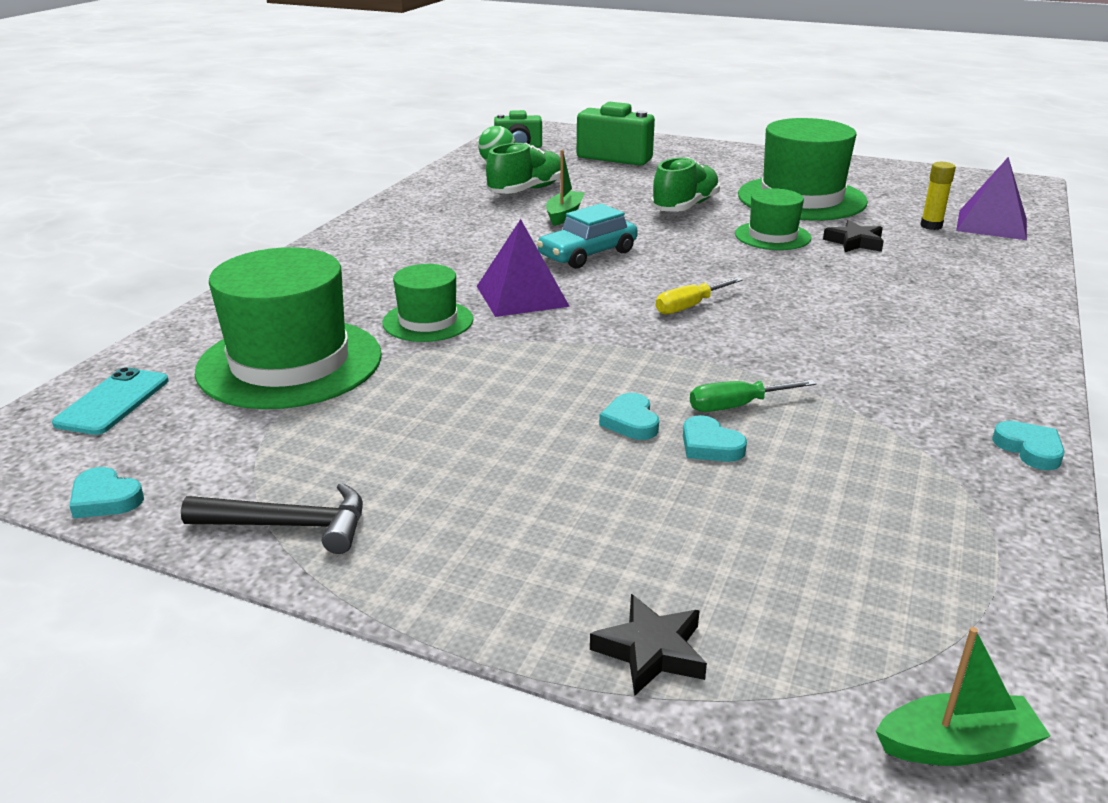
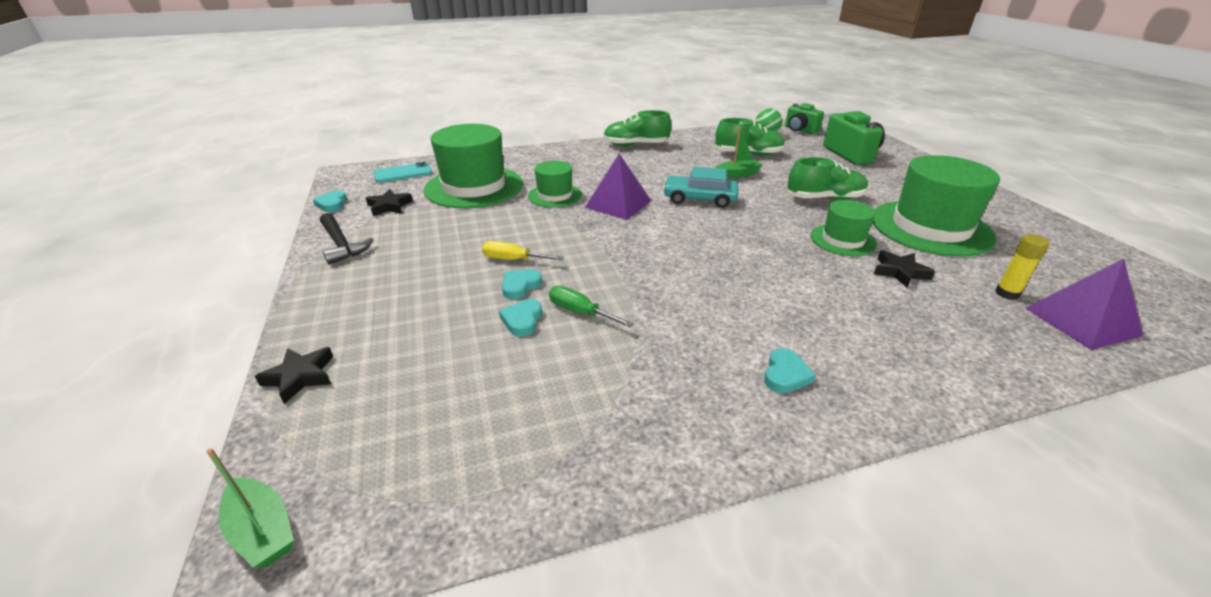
camera: 50 degrees right, 5 degrees up
yellow screwdriver [656,277,743,314] -> yellow screwdriver moved to [482,241,564,261]
turquoise heart [992,421,1065,470] -> turquoise heart moved to [764,348,816,393]
none -> black star [366,189,413,216]
none -> green shoe [603,110,671,146]

